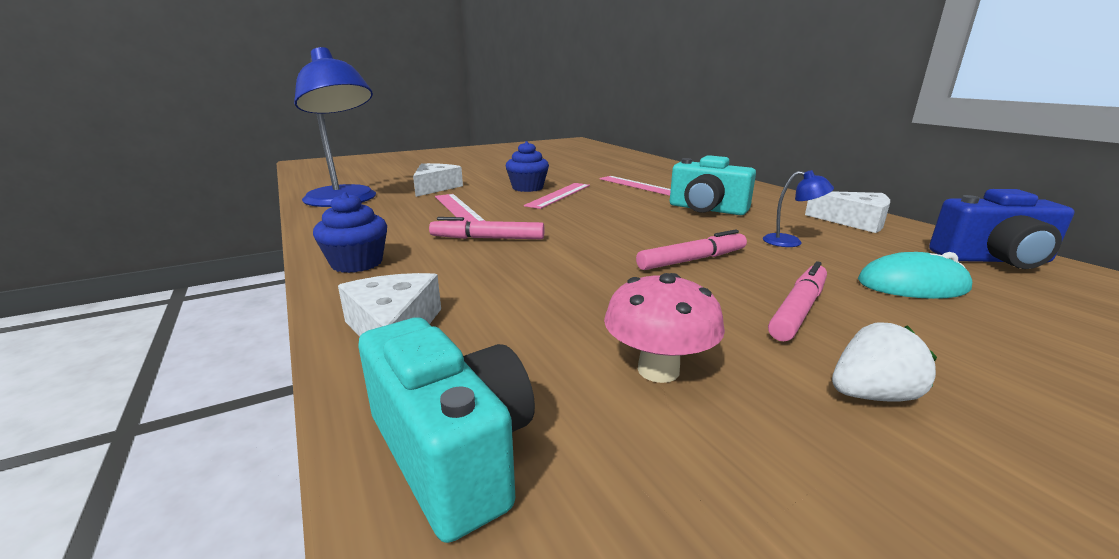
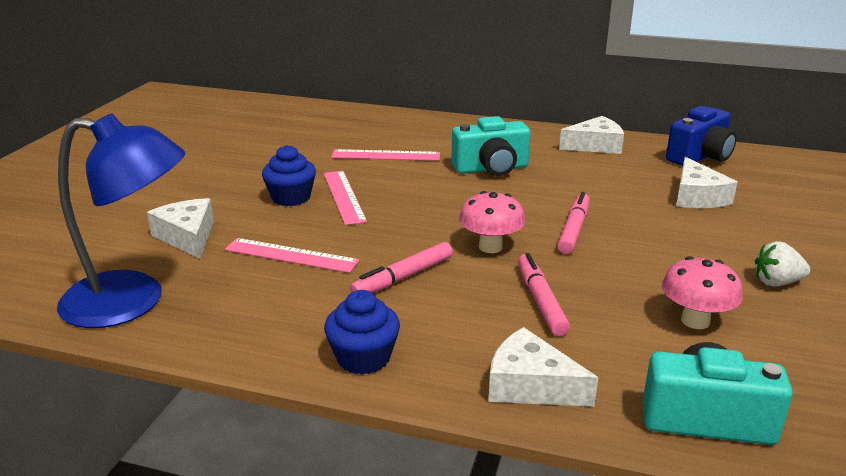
camera: 45 degrees left, 5 degrees up
blue lamp [763,170,834,247] -> none
pink marker [768,261,827,341] -> pink marker moved to [518,253,570,336]
white strawberry [832,322,937,402] -> white strawberry turned 120 degrees counterclockwise [755,241,810,287]
turquoise mouse [858,252,972,299] -> white cheese [676,157,738,208]
none -> pink mushroom [459,191,525,253]

